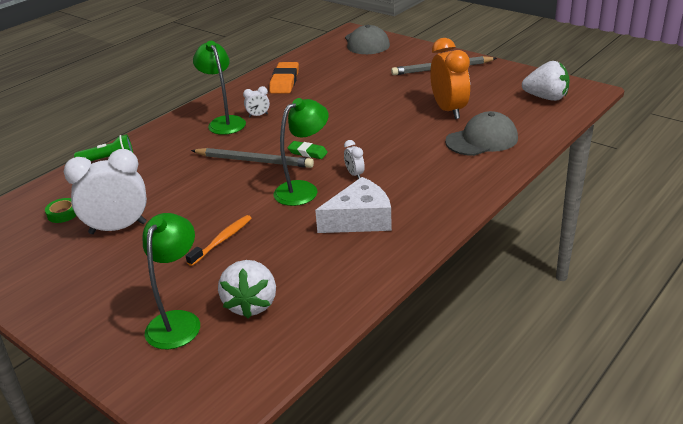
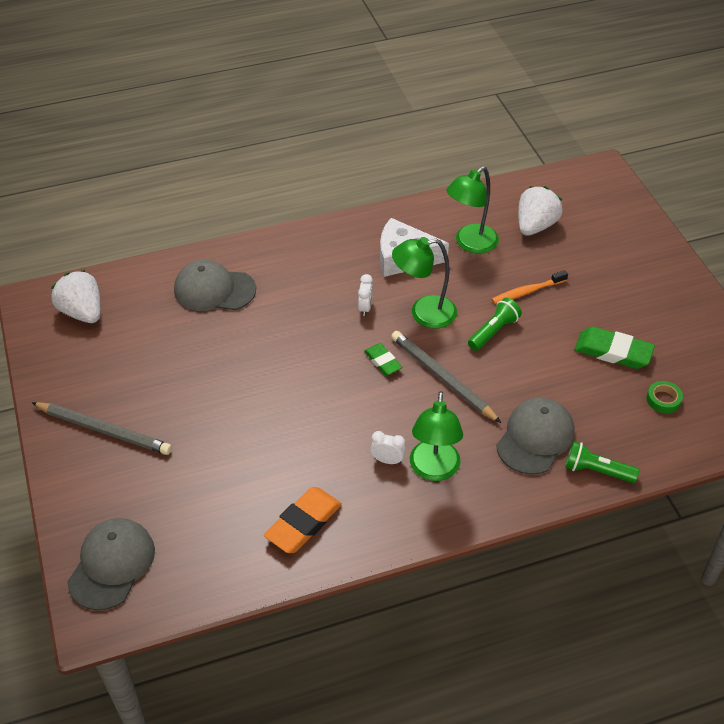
camera: 150 degrees left, 15 degrees up
white clock [64,149,147,234] -> green eraser [574,327,655,369]
green lamp [143,213,200,349] -> green lamp moved to [446,166,499,254]
orange clock [430,38,470,119] -> none
none -> green flashlight [468,298,522,351]
none -> grey cap [496,397,575,475]

